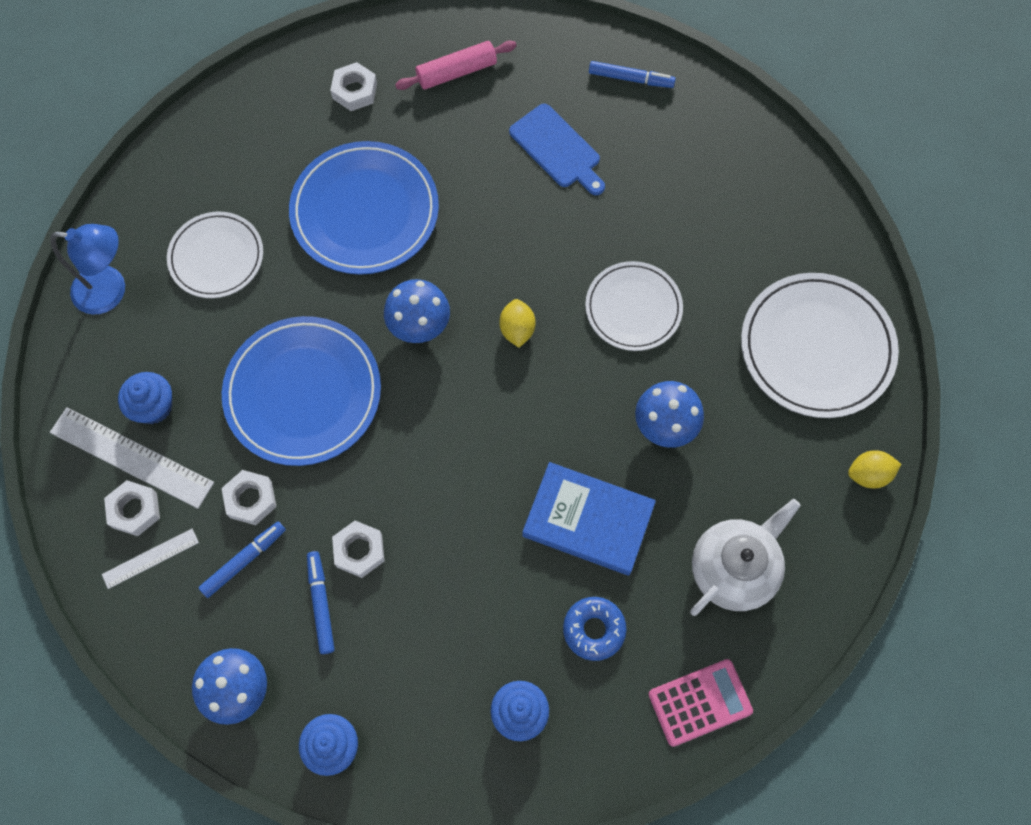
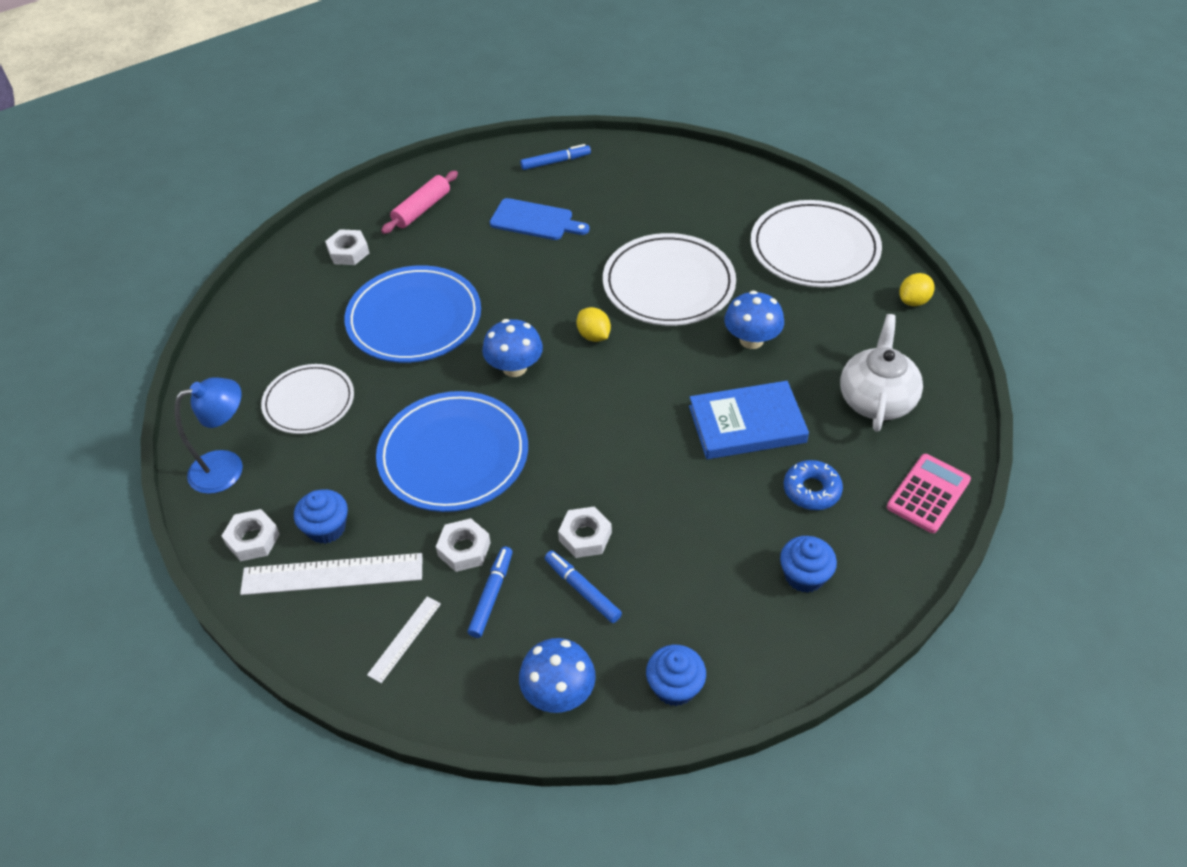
camera: 30 degrees left, 20 degrees down
white nut [104,480,160,536] -> white nut moved to [222,509,280,561]
white plate [585,261,683,351] -> white plate [603,233,736,326], size x1.58

